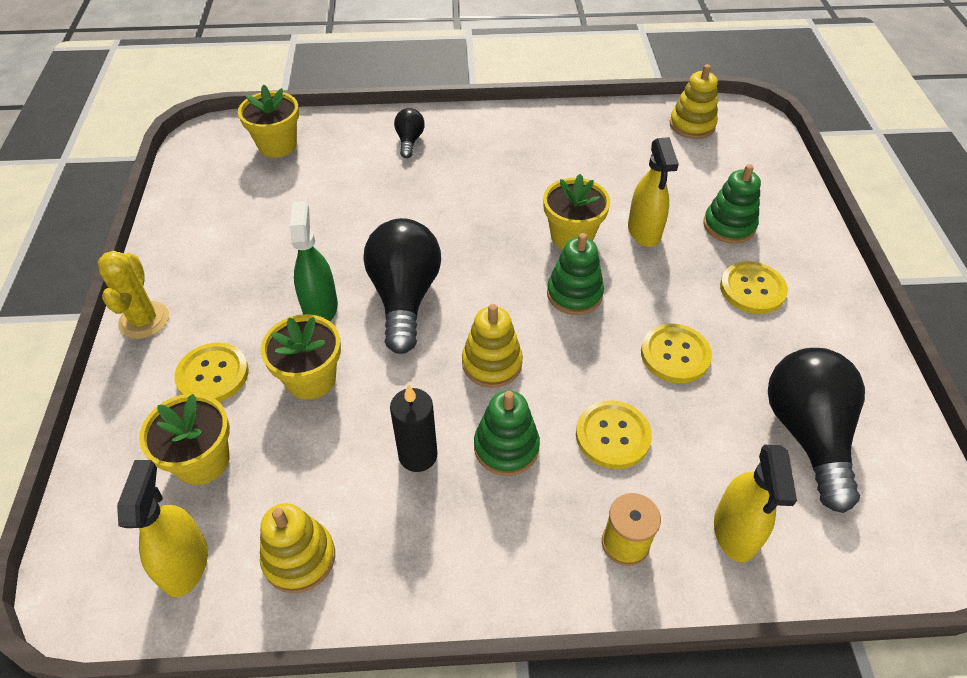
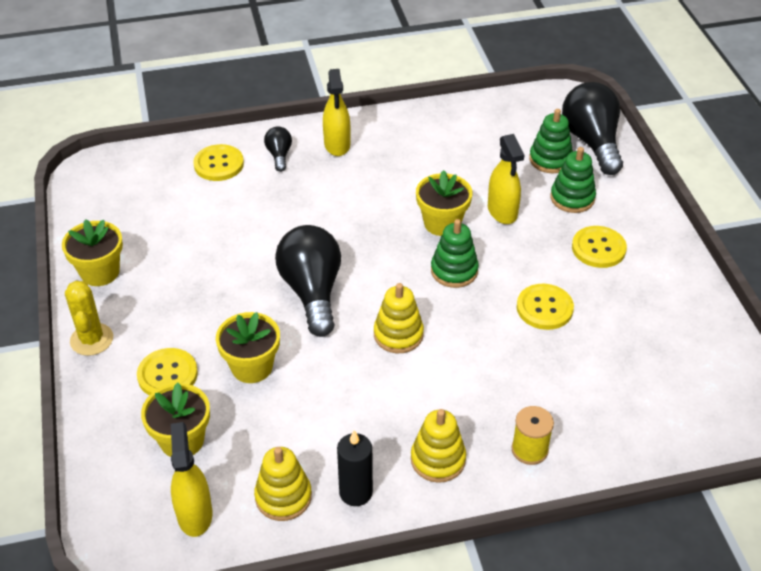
camera: 10 degrees left, 5 degrees down
yellow flower pot [238,85,299,158] -> yellow flower pot moved to [62,219,123,286]
green spray bottle [290,201,338,321] -> none
black candle [390,384,438,472] -> black candle moved to [337,430,373,506]
green stacking toy [474,390,540,476] -> green stacking toy moved to [529,109,573,173]
yellow button [576,400,652,469] -> yellow button moved to [193,144,244,181]
yellow stacking toy [670,64,718,139] -> yellow stacking toy moved to [411,409,466,483]
yellow spray bottle [714,445,797,562] -> yellow spray bottle moved to [323,69,351,156]
black light bulb [768,348,865,513] -> black light bulb moved to [562,82,623,175]

